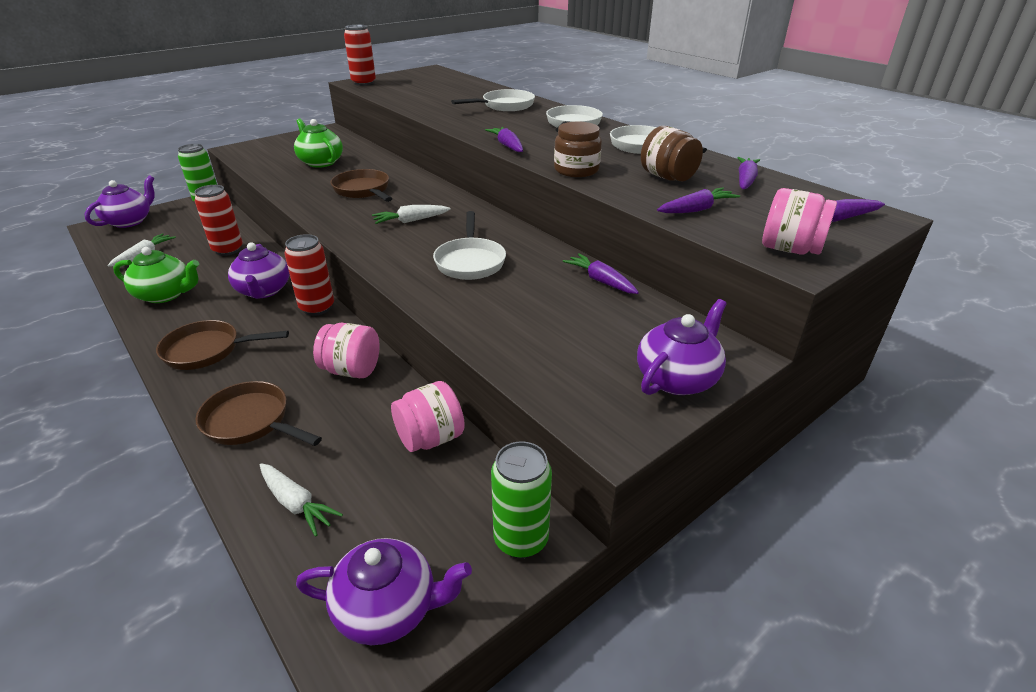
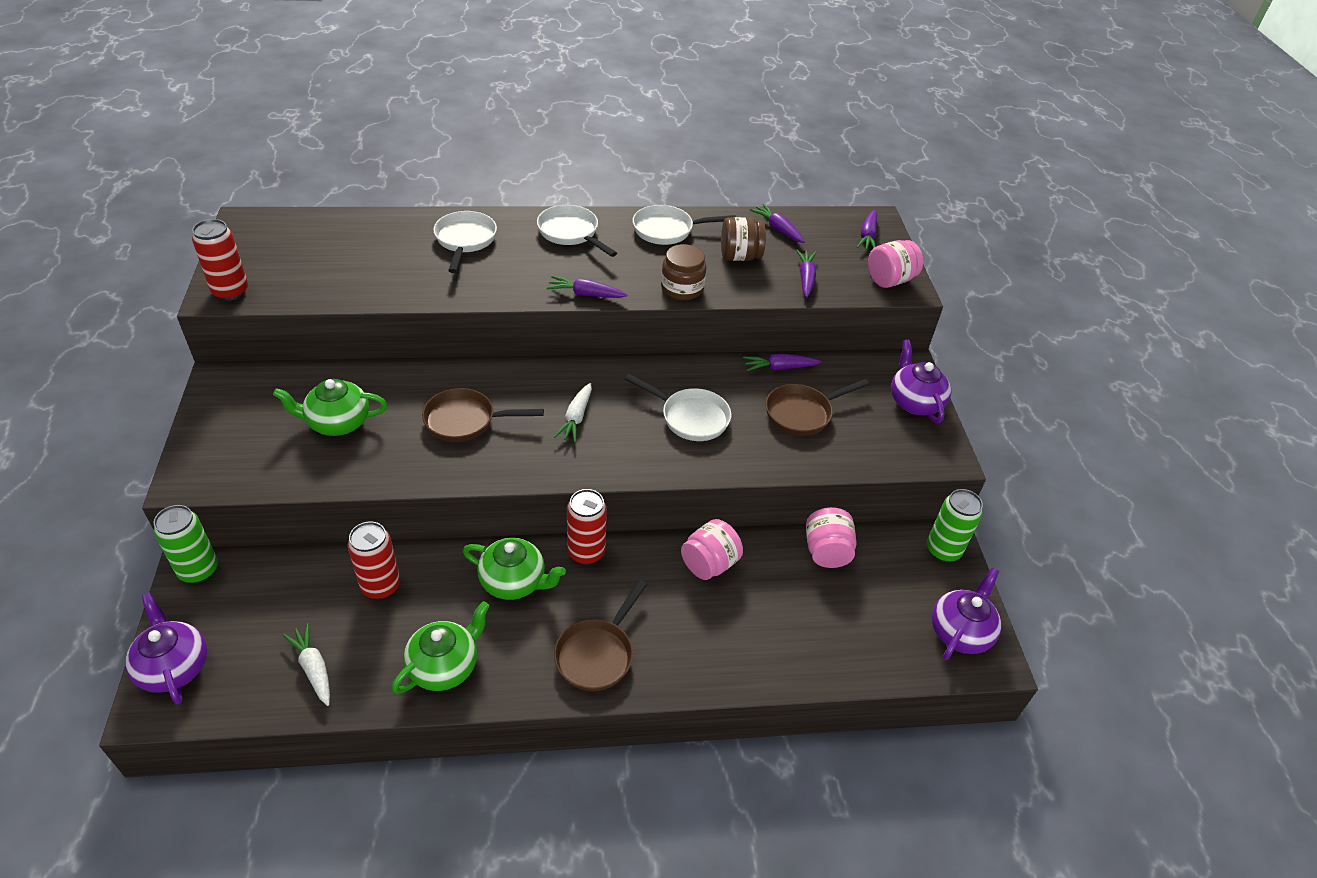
camera: 60 degrees left, 10 degrees up
brown pan [196,381,322,446] -> brown pan moved to [766,379,869,436]
purple teapot [228,242,290,299] -> green teapot [463,538,566,600]
white carrot [260,463,343,537] -> none

